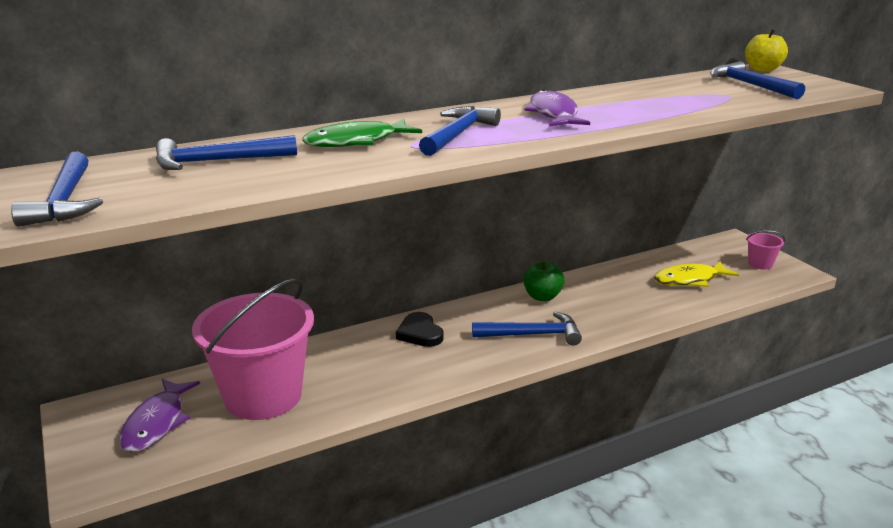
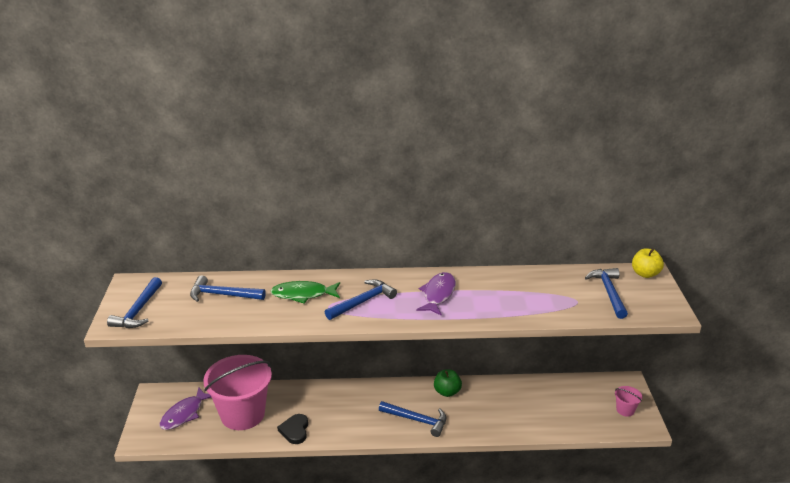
camera: 25 degrees right, 5 degrees up
black heart [396,312,444,347] -> black heart moved to [277,414,308,444]
yellow fish [654,261,740,287] -> none

